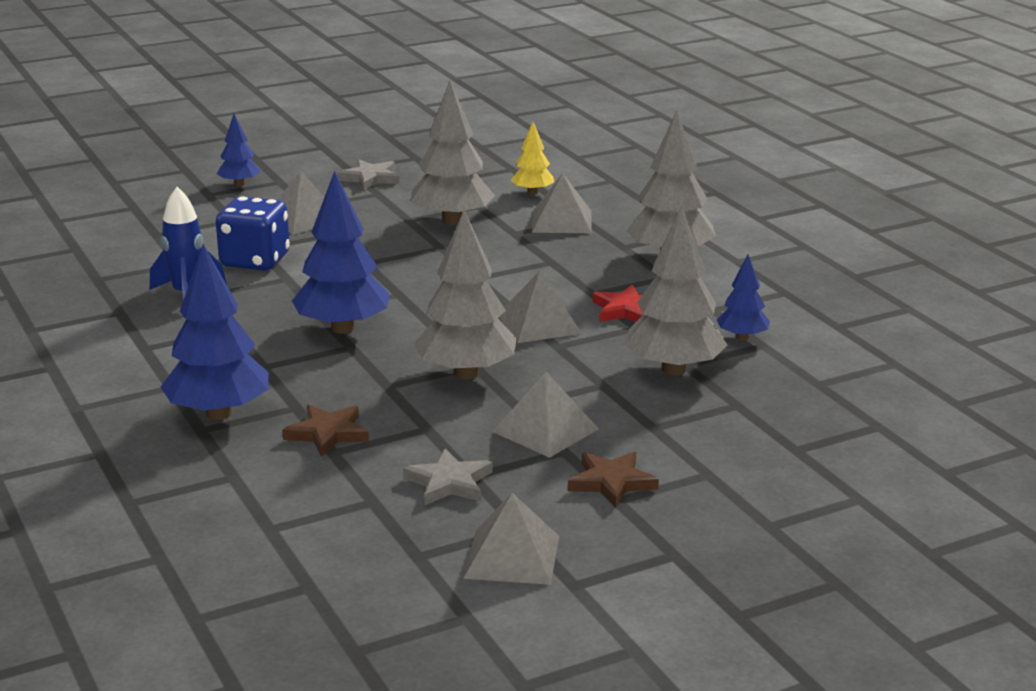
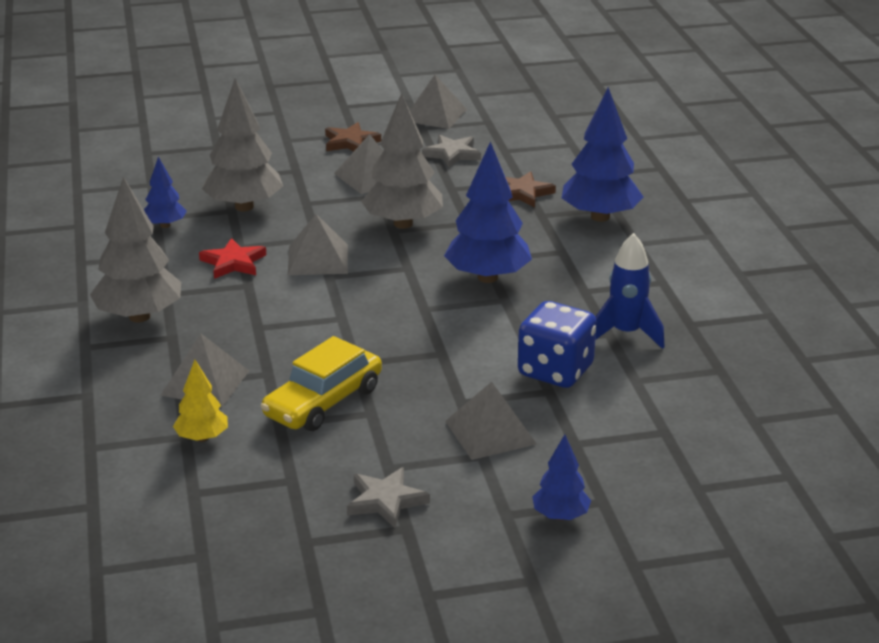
camera: 165 degrees left, 5 degrees up
grey tree [411,81,495,225] -> yellow car [261,336,382,431]

